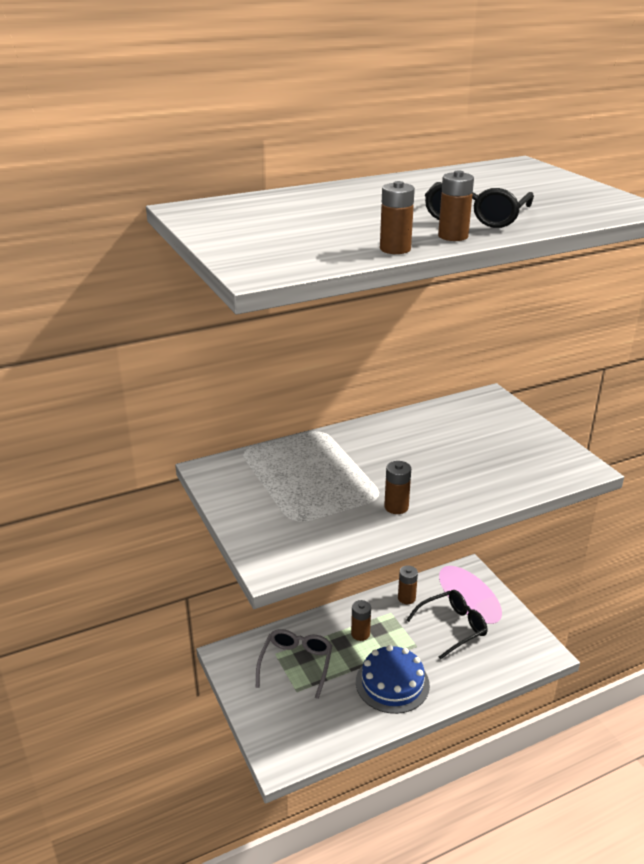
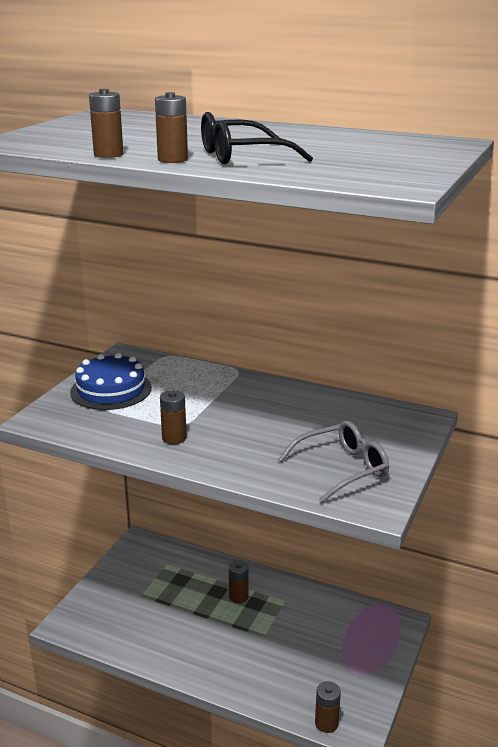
camera: 50 degrees right, 5 degrees down
grey glasses [256,629,333,699] -> grey glasses moved to [278,421,389,503]
blue cake [356,645,430,714] -> blue cake moved to [70,353,152,410]
brown battery [398,565,418,604] -> brown battery moved to [315,681,341,733]
black glasses [406,590,488,660] -> none

